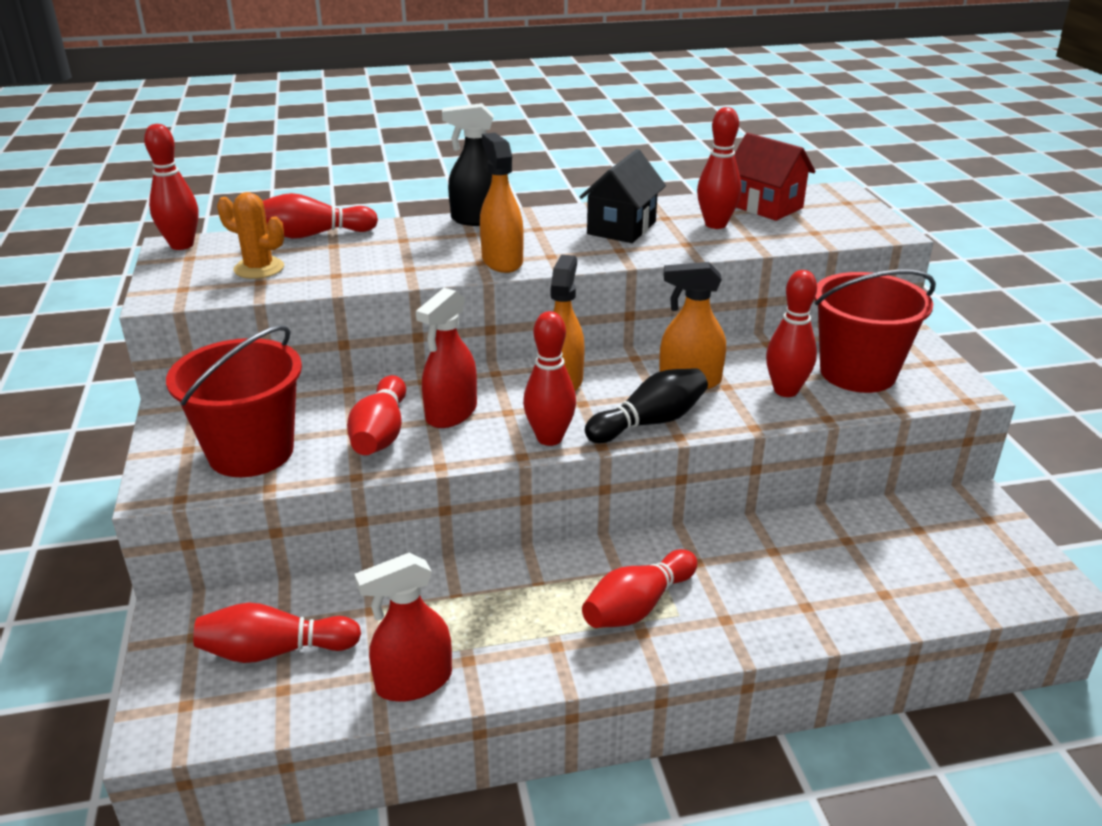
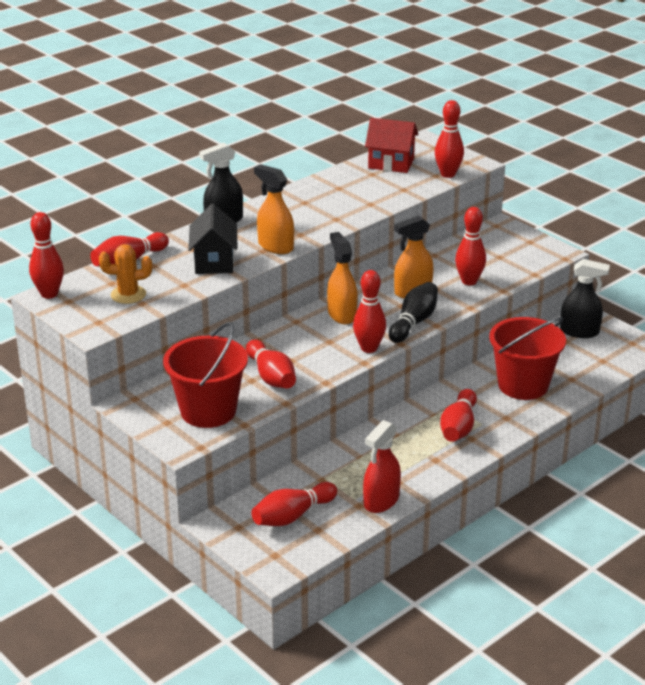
camera: 30 degrees left, 0 degrees up
red spray bottle [416,288,477,428] -> none
black house [580,149,666,243] -> black house moved to [188,204,237,274]
red bowling pin [697,107,741,229] -> red bowling pin moved to [435,100,464,178]
red bucket [814,270,936,393] -> red bucket moved to [489,317,566,400]
none -> black spray bottle [560,259,610,338]

